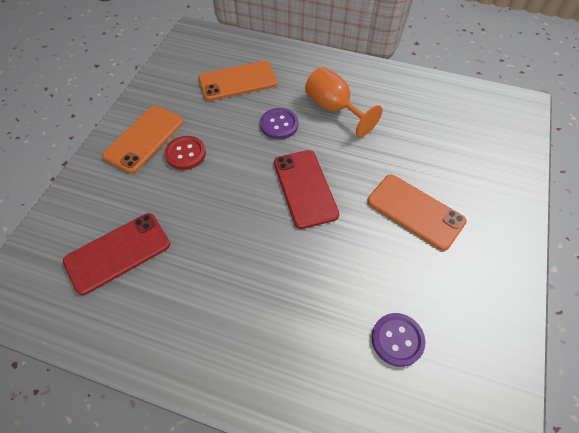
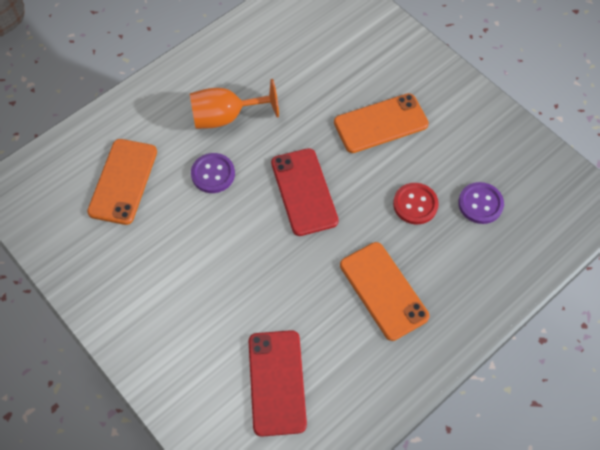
camera: 60 degrees left, 5 degrees up
orange phone [102,106,183,173] -> orange phone moved to [340,242,429,341]
red button [165,136,206,170] -> red button moved to [393,183,439,224]
red phone [274,150,339,229] -> red phone turned 60 degrees clockwise [271,148,339,236]

